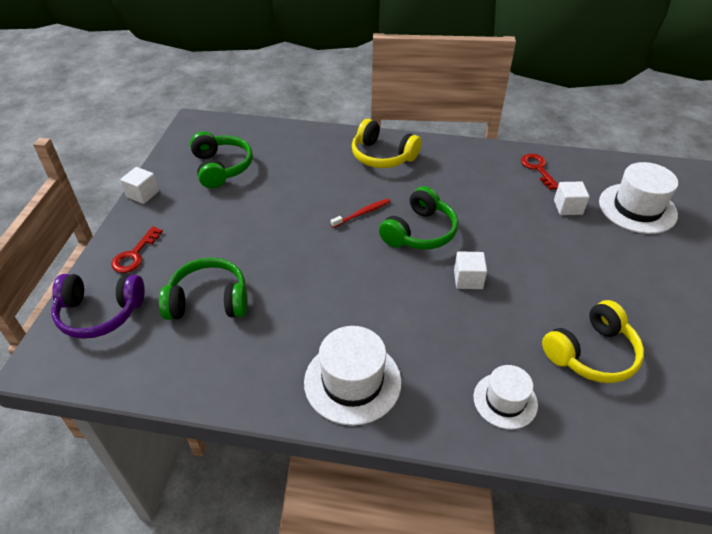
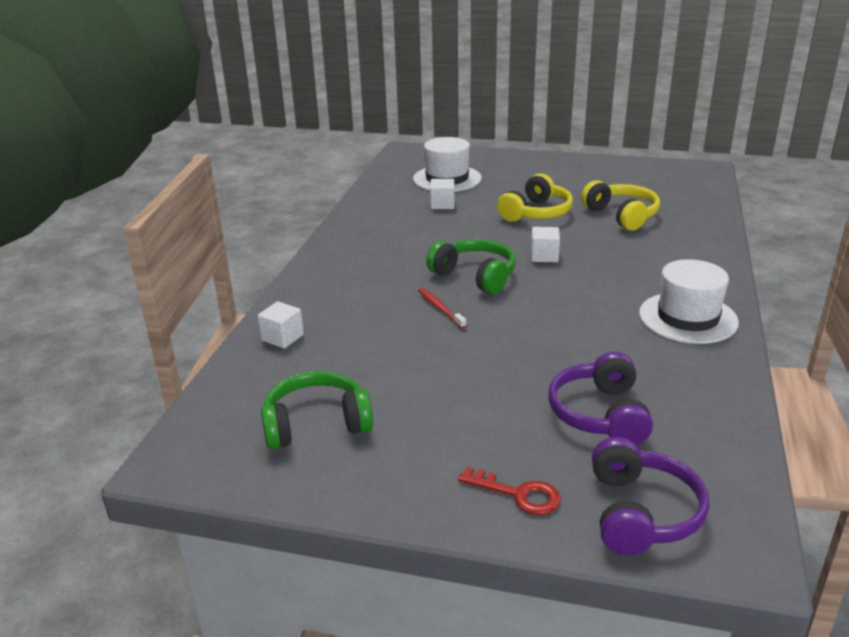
camera: 85 degrees left, 15 degrees down
white cube [120,167,159,204] -> white cube moved to [258,302,304,349]
green headphones [159,258,248,320] -> purple headphones [548,352,653,445]
yellow headphones [352,119,422,168] -> yellow headphones moved to [497,173,573,222]
white hat [474,365,538,429] -> none
red key [521,153,559,190] -> none

